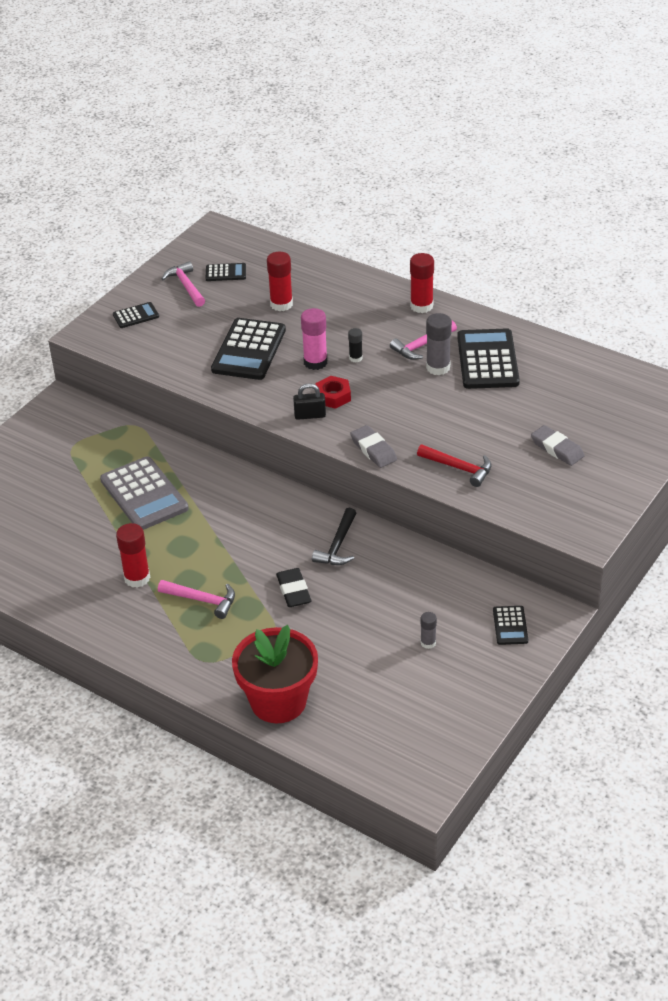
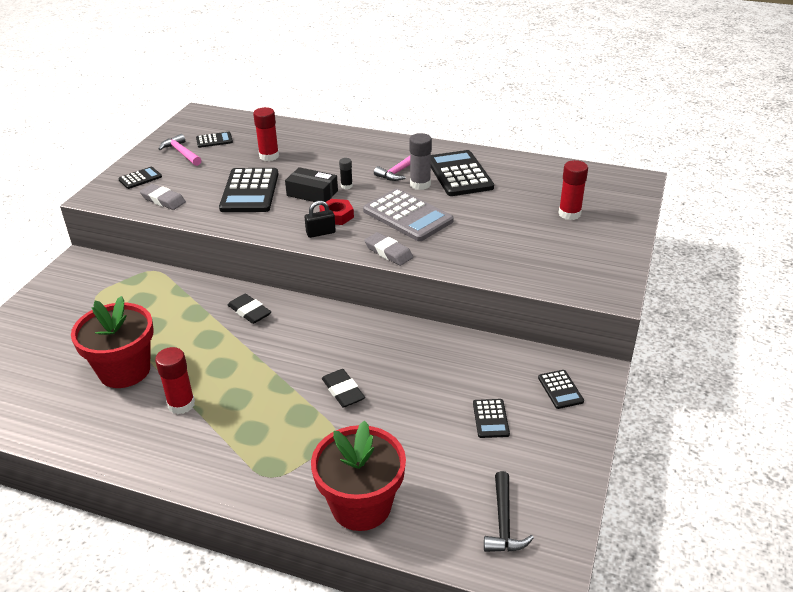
camera: 15 degrees left, 5 degrees down
grey calculator [100,456,189,530] -> grey calculator moved to [363,189,454,241]
pink hammer [158,580,235,619] -> none
pink glue stick [301,308,327,370] -> black box [285,167,338,202]
black hammer [312,508,356,565] -> black hammer moved to [484,471,534,552]
red glue stick [410,253,434,313] -> red glue stick moved to [559,160,588,220]
red hammer [417,445,492,487] -> none
grey glue stick [420,612,437,649] -> black calculator [473,399,510,438]
grey eraser [531,425,585,466] -> grey eraser moved to [140,184,186,210]
none -> red flower pot [71,296,154,388]
none -> black eraser [228,294,271,324]

